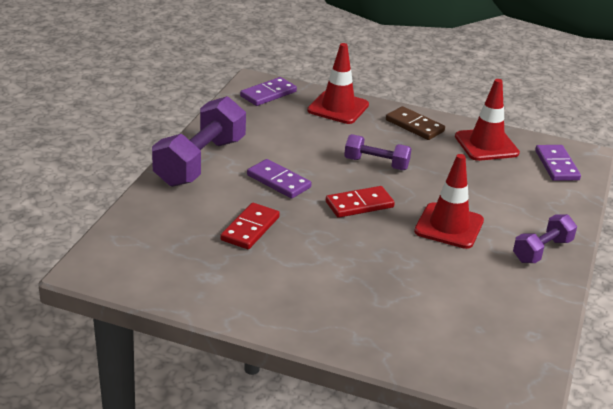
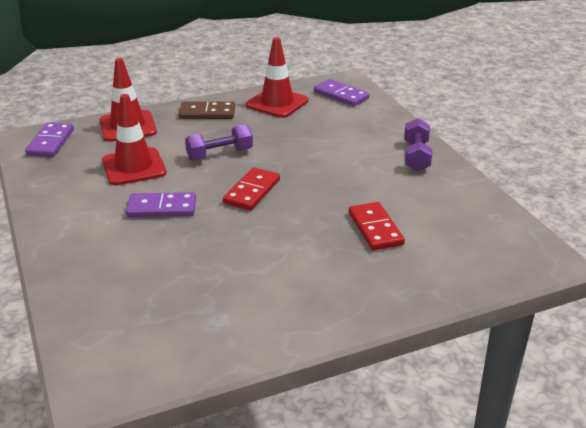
camera: 40 degrees left, 0 degrees up
purple dumbbell [152,96,246,187] -> none
red domino [220,203,280,249] -> red domino moved to [349,202,405,250]
red traffic cone [414,154,484,249] -> red traffic cone moved to [102,94,167,185]

